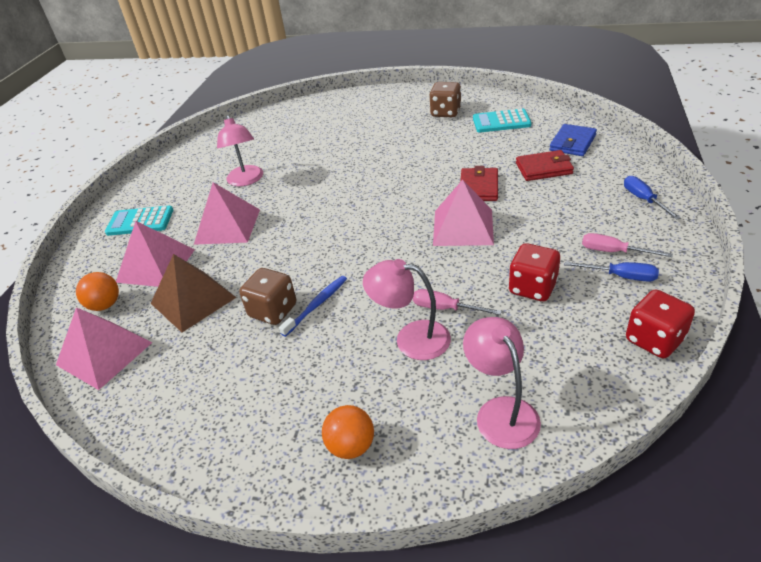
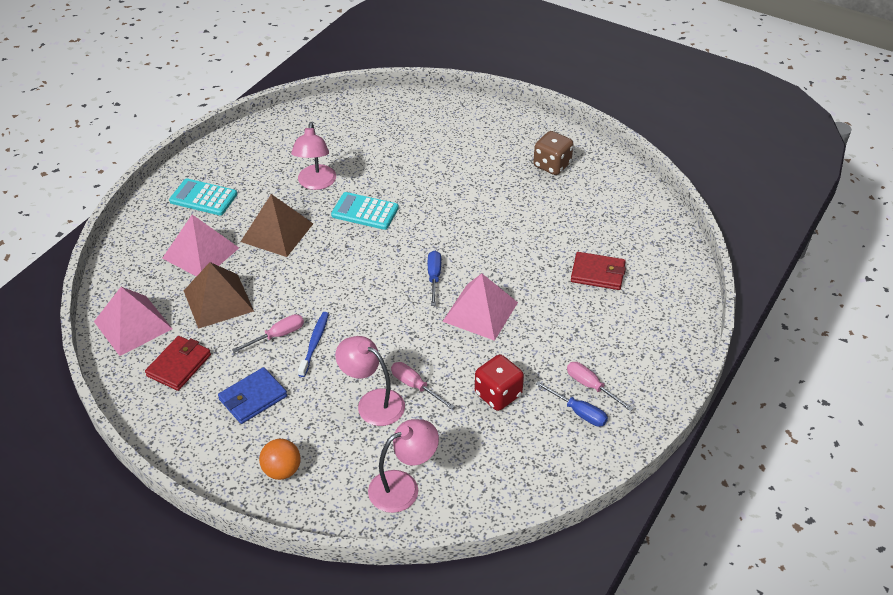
camera: 15 degrees right, 5 degrees up
orange ball [76,272,119,311] -> none
pink pyramid [194,182,260,245] -> brown pyramid [241,194,313,257]
brown dice [239,268,296,325] -> pink screwdriver [232,314,304,353]
blue toothbrush [279,276,347,337] -> blue toothbrush turned 45 degrees counterclockwise [298,312,329,377]
red wallet [460,166,498,201] -> red wallet moved to [145,336,211,391]
pink lamp [463,317,541,449] -> pink lamp turned 60 degrees clockwise [368,419,439,513]
turquoise calculator [473,109,531,132] -> turquoise calculator moved to [331,192,399,230]
blue wallet [549,124,597,156] -> blue wallet moved to [218,367,287,424]
blue screwdriver [624,176,681,220] -> blue screwdriver moved to [428,251,441,306]
red dice [626,289,695,358] -> none

